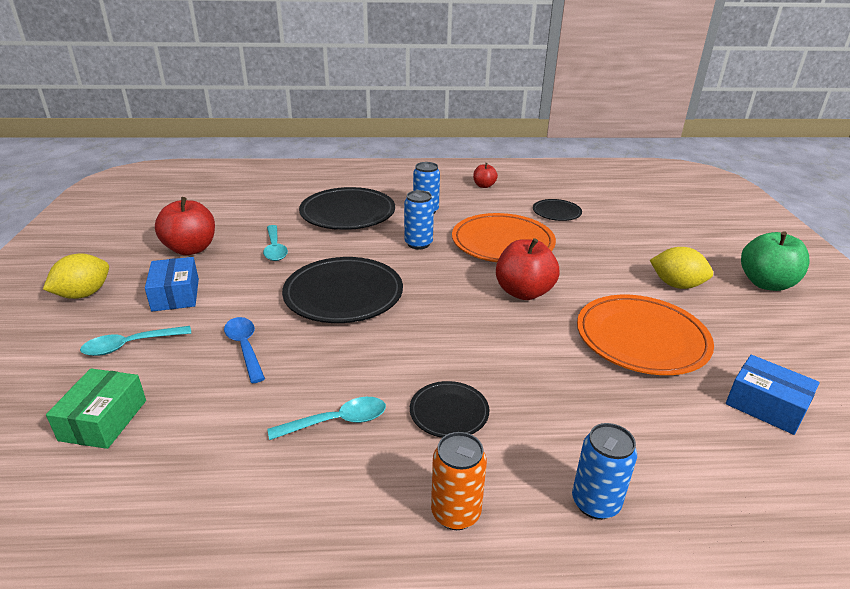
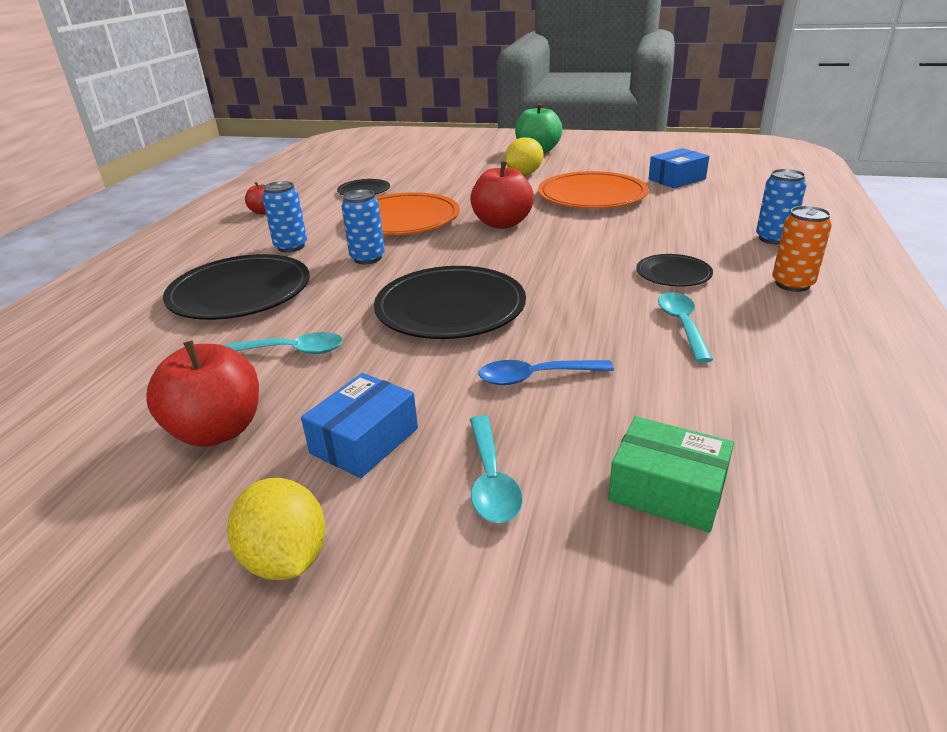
camera: 70 degrees left, 0 degrees up
blue box [145,257,199,312] -> blue box turned 60 degrees counterclockwise [301,373,418,478]

